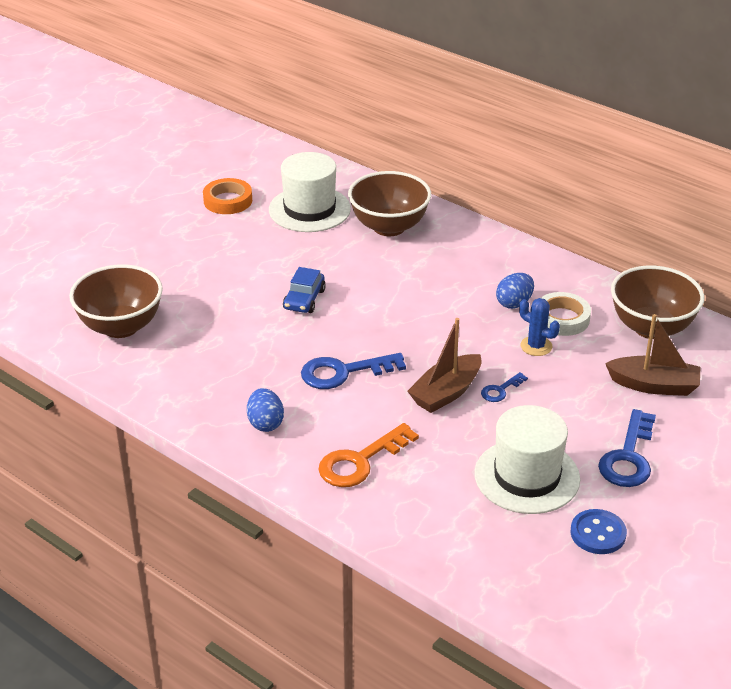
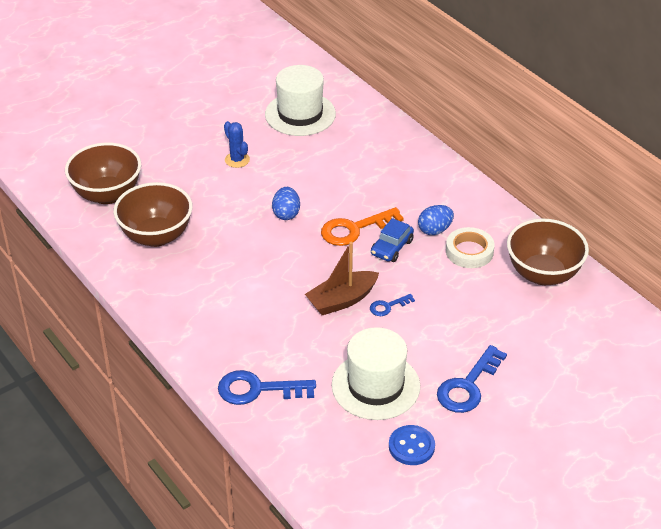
camera: 15 degrees right, 5 degrees up
orange tape [203,178,252,214] -> none
blue egg [247,388,284,432] -> blue egg moved to [272,187,300,220]
blue car [283,267,326,313] -> blue car moved to [371,218,414,262]
blue key [301,353,406,389] -> blue key moved to [218,370,316,405]
orange key [318,423,419,487] -> orange key moved to [321,207,404,246]
brown bowl [348,171,431,236] -> brown bowl moved to [113,182,193,247]
blue cactus [519,298,560,356] -> blue cactus moved to [224,121,250,168]
brown boat [605,314,700,396] -> none

